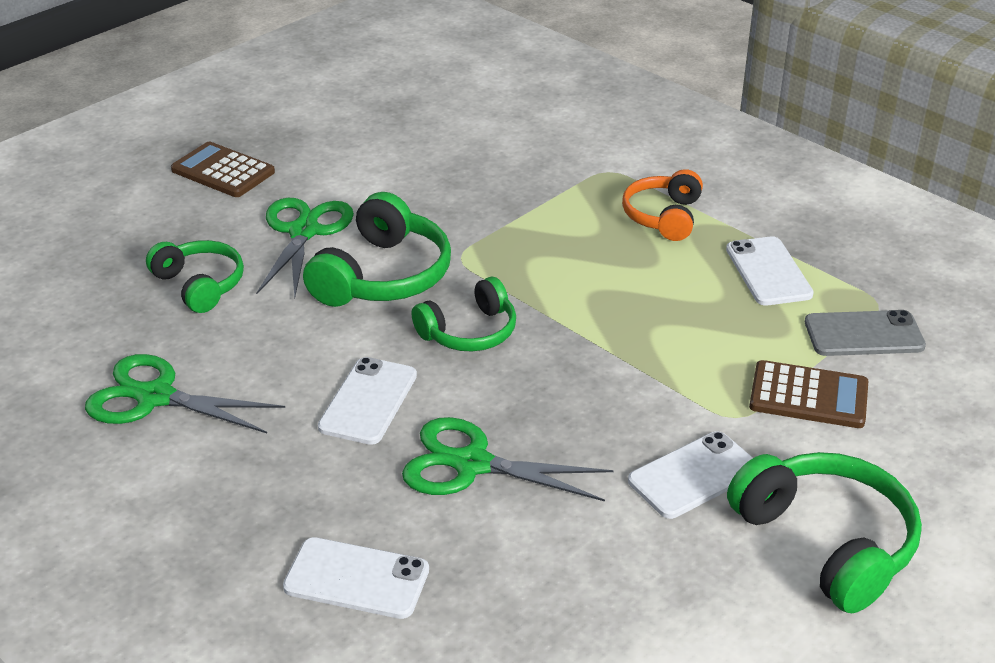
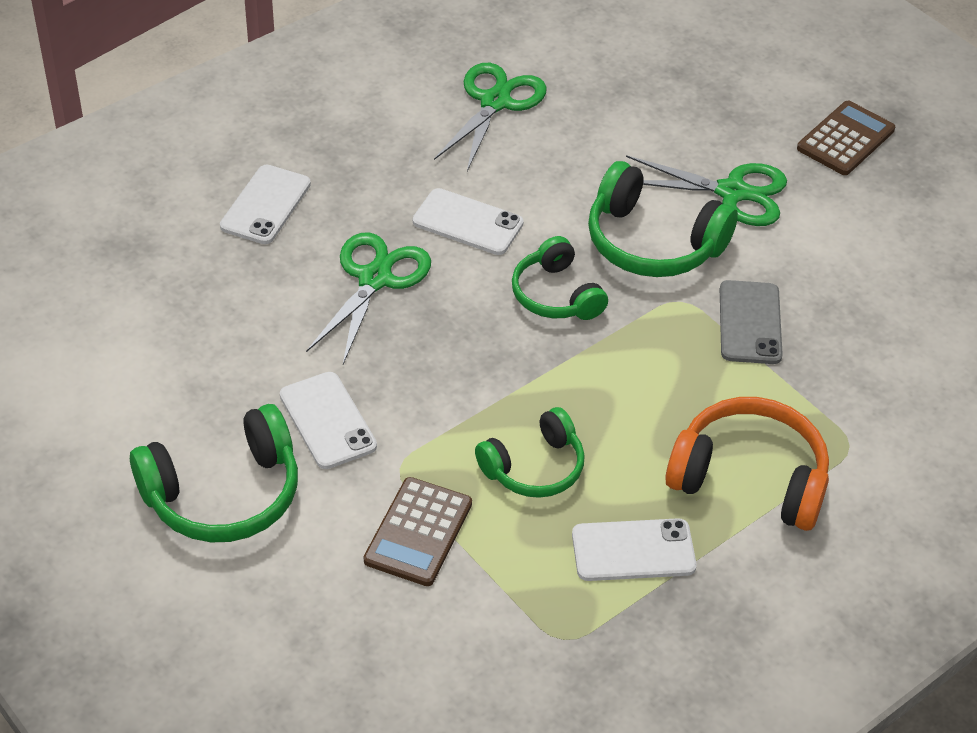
camera: 95 degrees right, 10 degrees up
green headphones [146,240,244,313] -> green headphones moved to [475,407,584,498]
orange headphones [622,169,703,241] -> orange headphones [665,397,829,531], size x1.53
grey phone [805,310,926,356] -> grey phone moved to [720,280,783,364]

